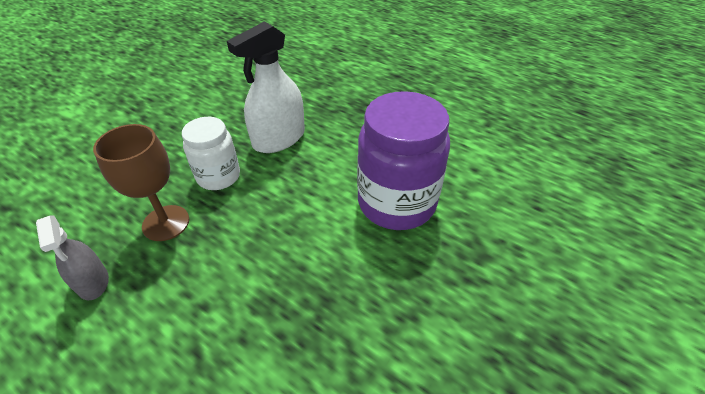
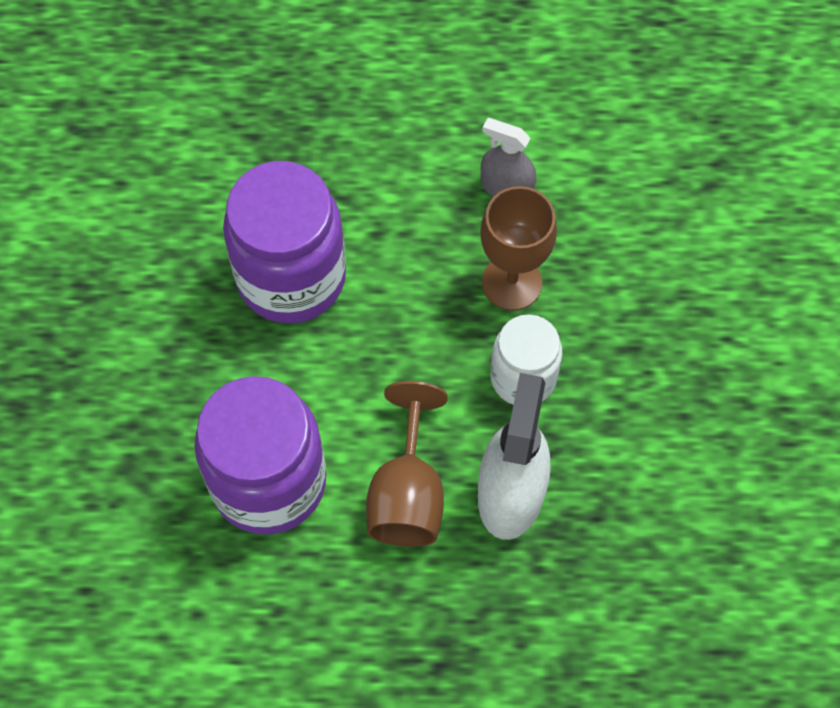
camera: 145 degrees right, 20 degrees up
none -> purple jar [223,161,346,324]
none -> brown goblet [366,381,448,547]

